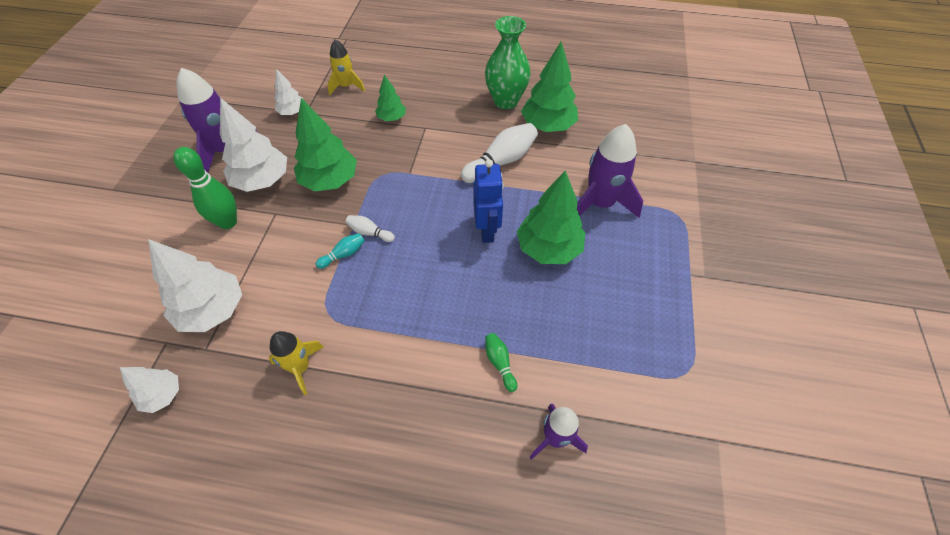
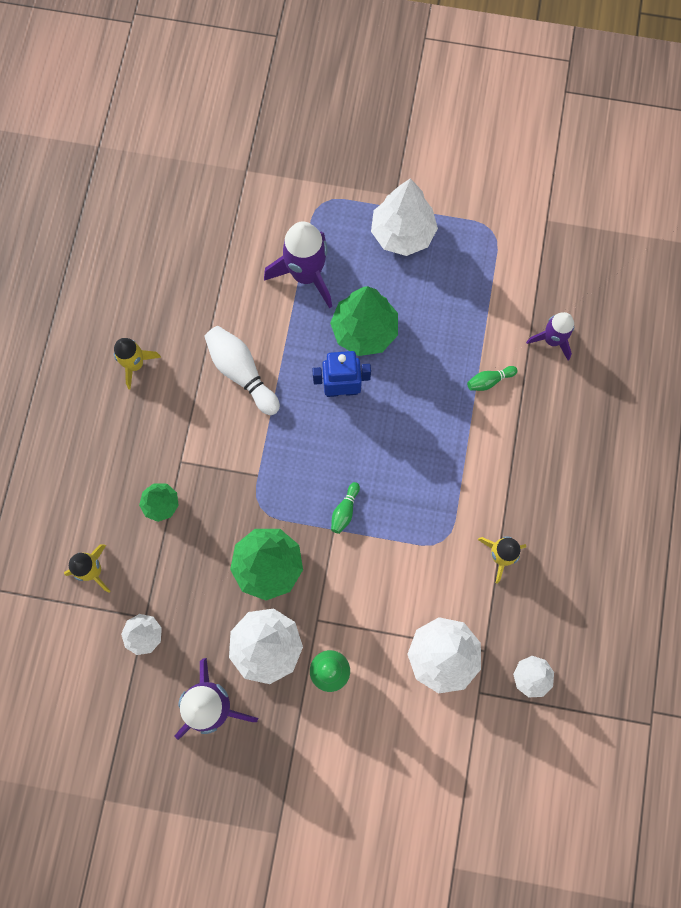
camera: 90 degrees left, 20 degrees up
turquoise bowling pin [316,233,365,269] -> none
white bowling pin [346,215,395,242] -> green bowling pin [331,482,360,534]
green vase [485,16,531,109] -> yellow rocket [114,338,161,389]
green tree [521,42,578,132] -> none
none -> white tree [371,178,438,256]

